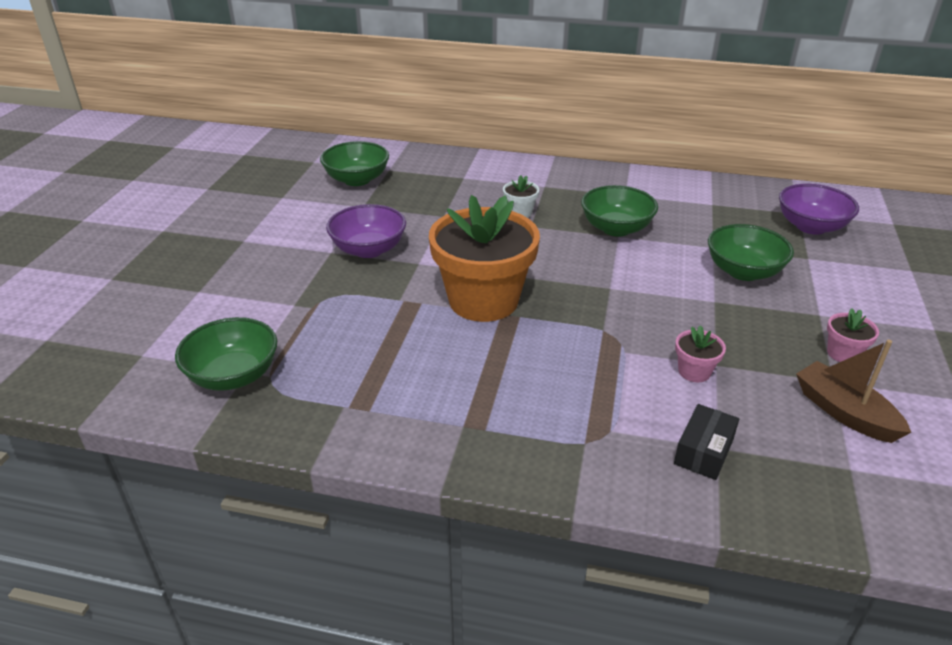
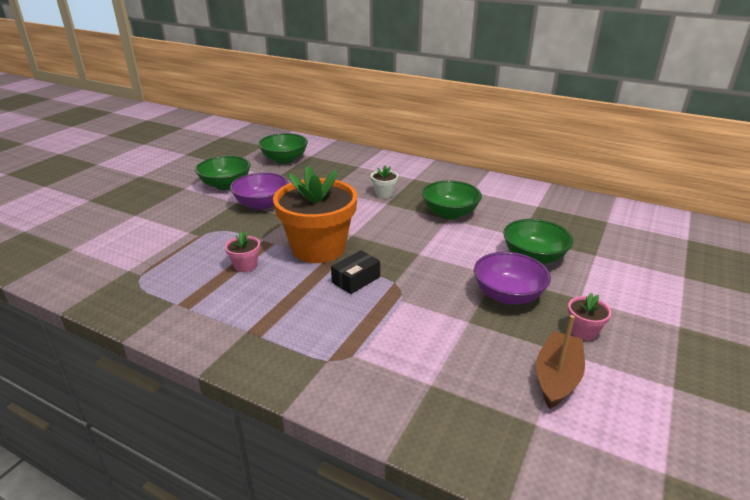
camera: 15 degrees right, 5 degrees down
green bowl [175,317,277,391] -> green bowl moved to [195,156,251,190]
black box [674,404,739,480] -> black box moved to [331,250,380,294]
pink flower pot [675,325,726,382] -> pink flower pot moved to [225,232,260,272]
purple bowl [779,184,859,235] -> purple bowl moved to [474,252,551,304]
brown boat [796,340,911,443] -> brown boat turned 45 degrees clockwise [536,315,585,409]

